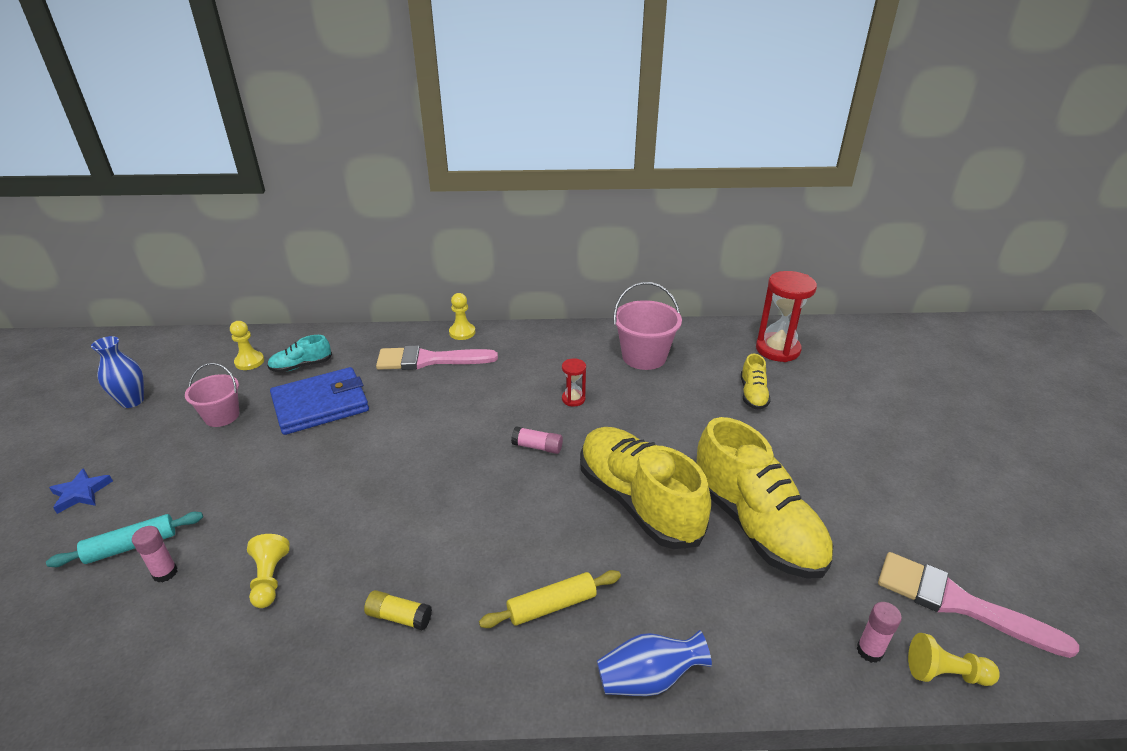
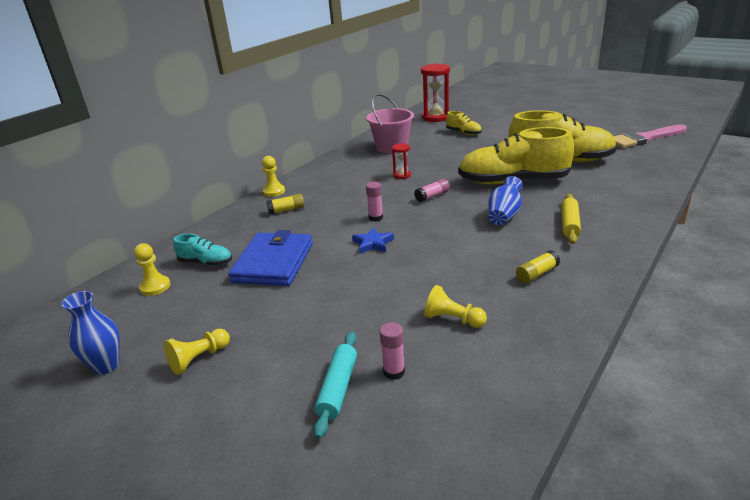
camera: 50 degrees left, 5 degrees down
blue star [49,468,113,514] -> blue star moved to [352,228,394,254]
pink bucket [185,363,239,427] -> none
turquoise shoe [267,335,332,372] -> turquoise shoe turned 90 degrees counterclockwise [173,234,232,266]
pink brush [376,345,498,370] -> yellow glue stick [266,194,304,214]
blue vase [597,630,712,696] -> blue vase moved to [488,176,523,225]
pink glue stick [857,602,902,663] -> pink glue stick moved to [366,182,383,222]
yellow pawn [908,633,1000,686] -> yellow pawn moved to [164,329,230,375]

